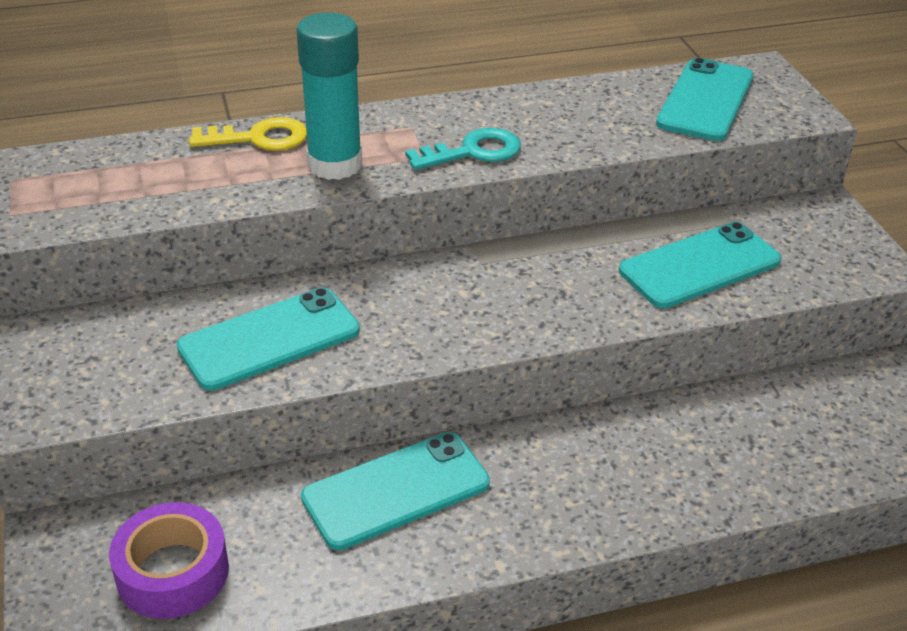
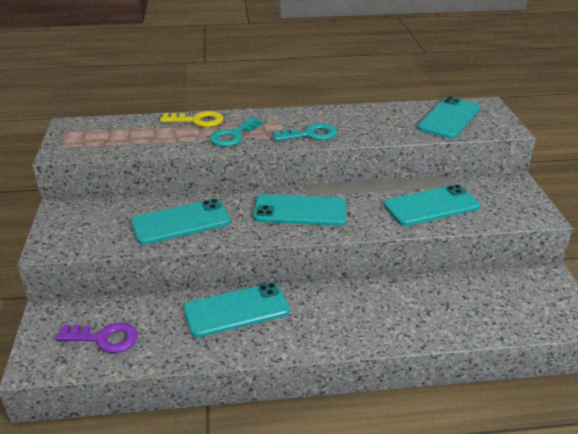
camera: 10 degrees right, 5 degrees down
purple tape [109,502,229,619] -> purple key [56,323,138,353]
turquoise glue stick [297,13,362,180] -> turquoise key [210,117,264,147]
none -> turquoise phone [253,194,346,226]

